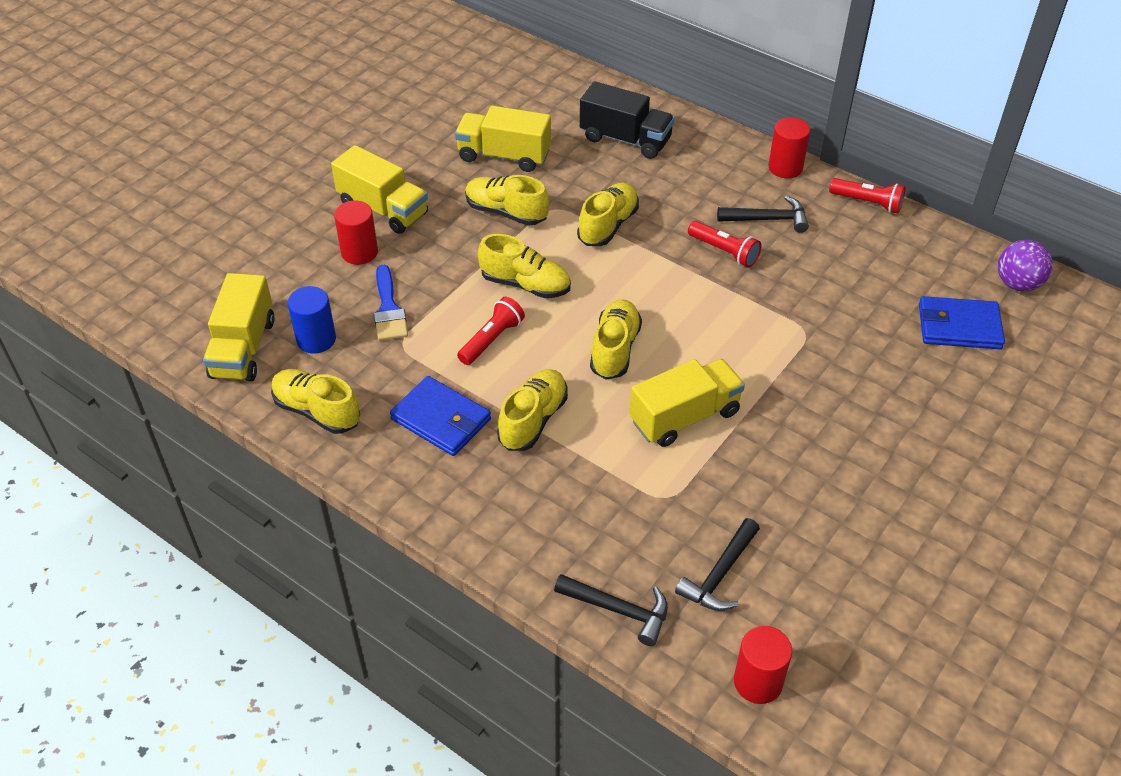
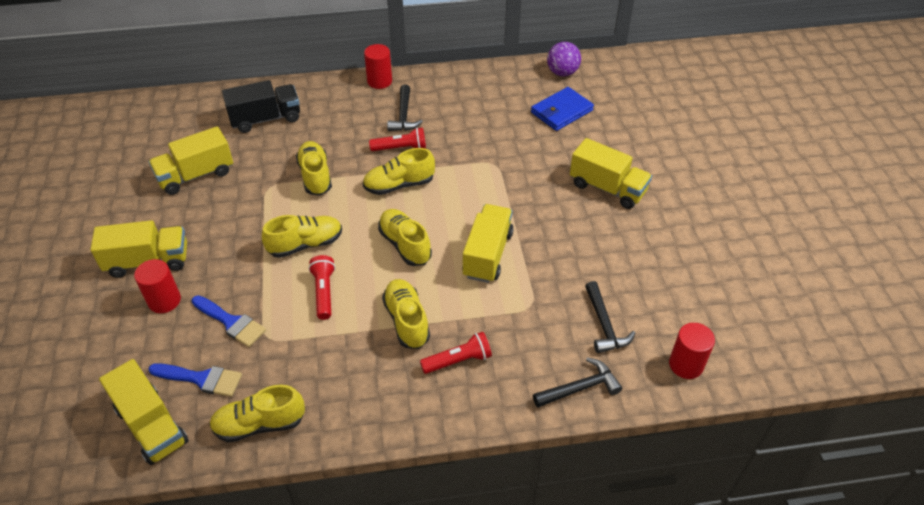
camera: 45 degrees left, 0 degrees up
blue cylinder [288,286,336,354] -> blue brush [149,363,242,397]
blue wallet [390,376,491,456] -> none
yellow shoe [465,175,549,226] -> yellow shoe moved to [363,148,435,195]
black hammer [717,196,809,233] -> black hammer turned 135 degrees clockwise [387,85,423,131]
red flashlight [829,178,906,213] -> red flashlight moved to [420,332,492,374]
none -> yellow truck [570,138,652,209]

